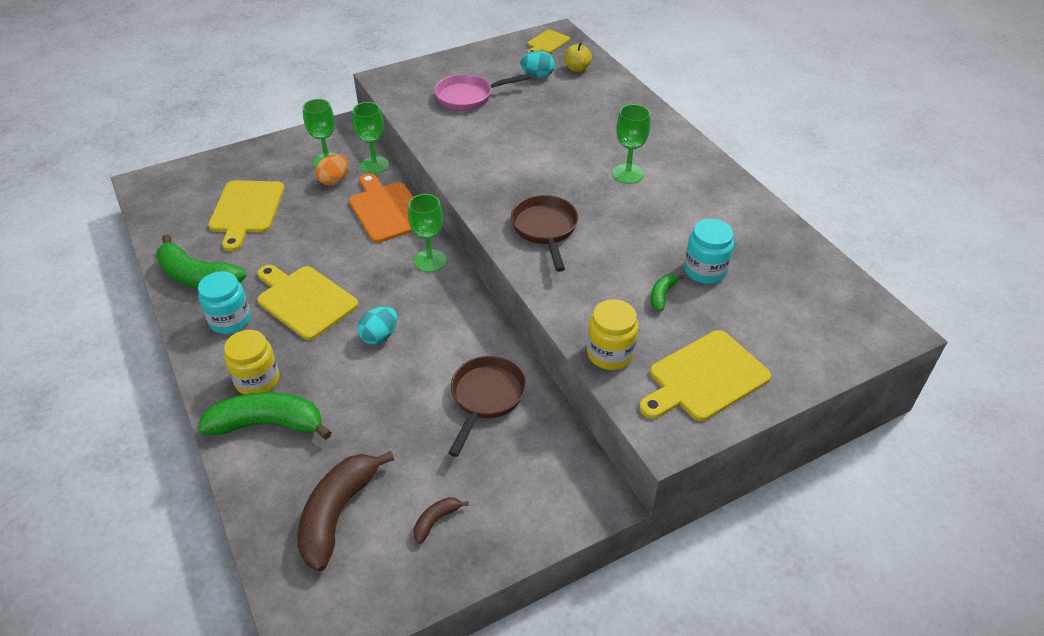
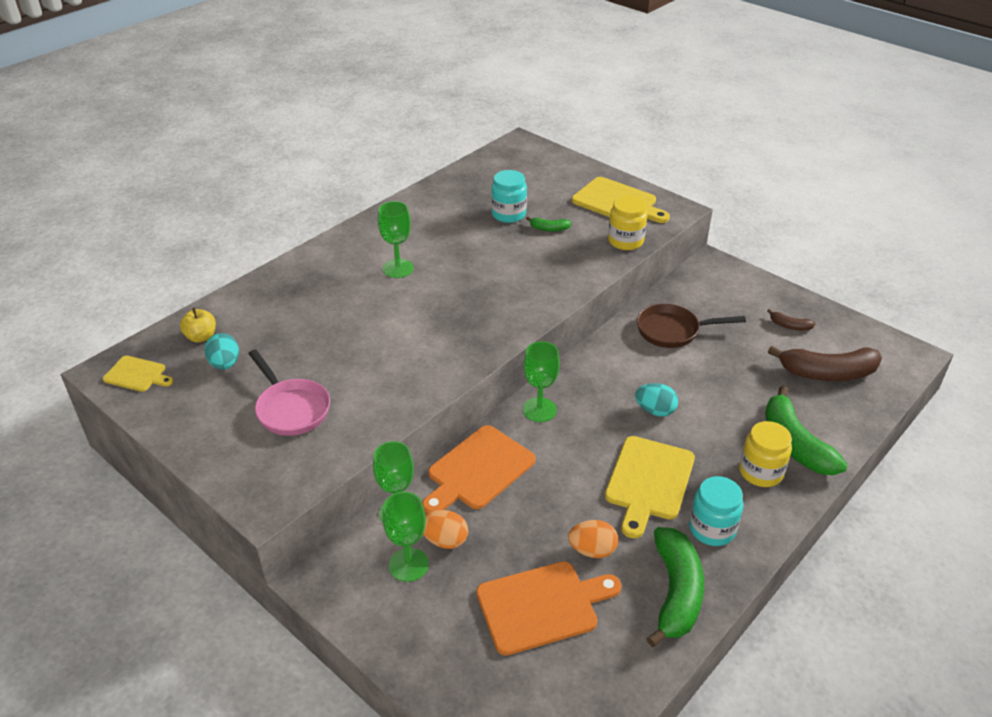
camera: 110 degrees left, 5 degrees down
yellow cutting board [208,180,285,252] -> orange cutting board [476,561,622,656]
brown pan [511,195,578,272] -> none
none -> orange egg [568,520,618,558]

